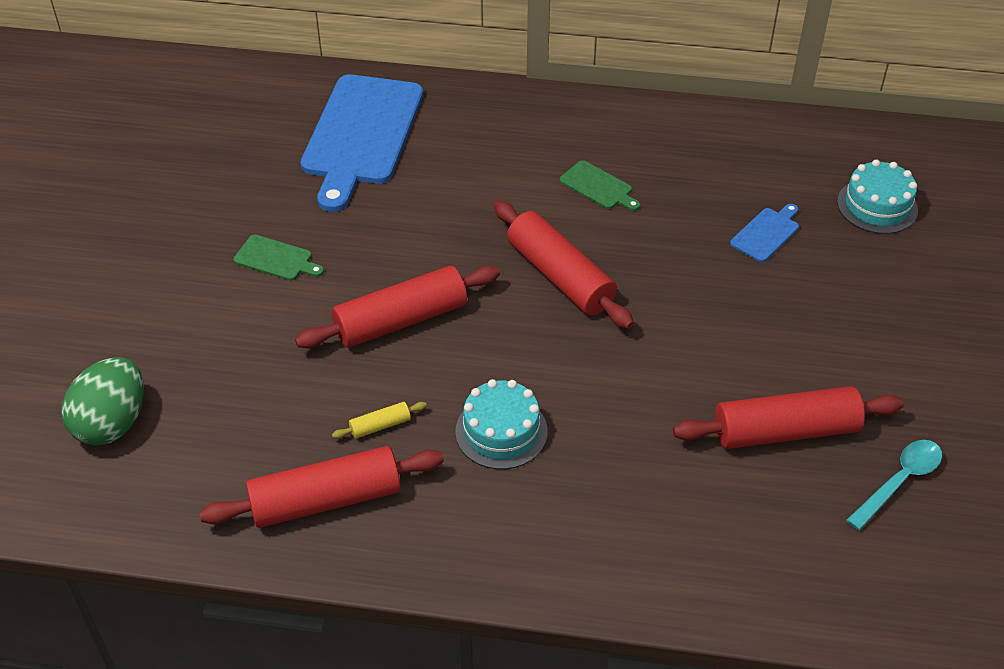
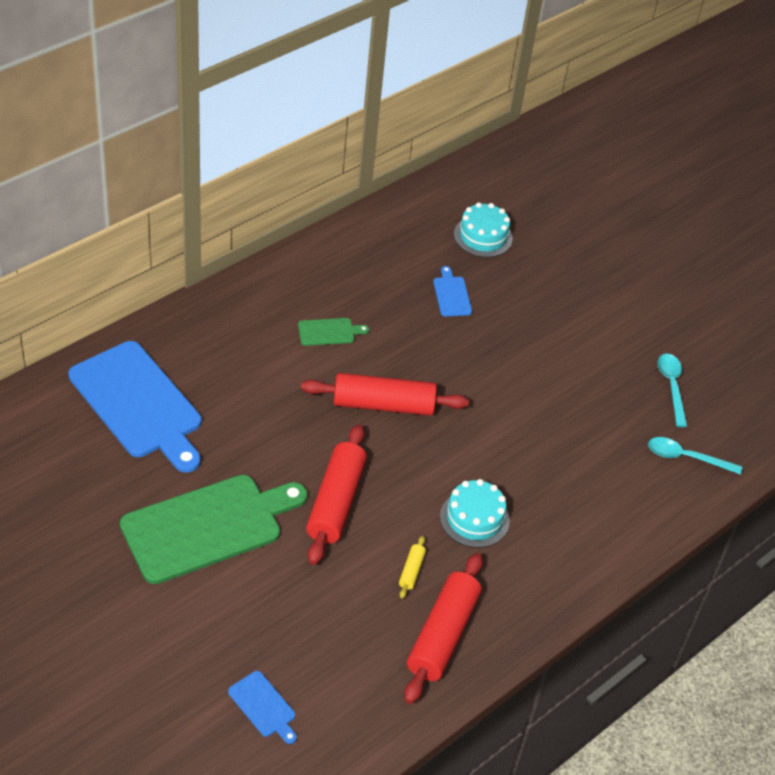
camera: 55 degrees left, 0 degrees up
green egg [62,357,144,446] -> blue cutting board [228,671,297,744]
green cutting board [233,235,324,281] -> green cutting board [120,475,308,584], size x2.37
red rolling pin [673,386,904,449] -> none
none -> turquoise spoon [648,437,742,475]

